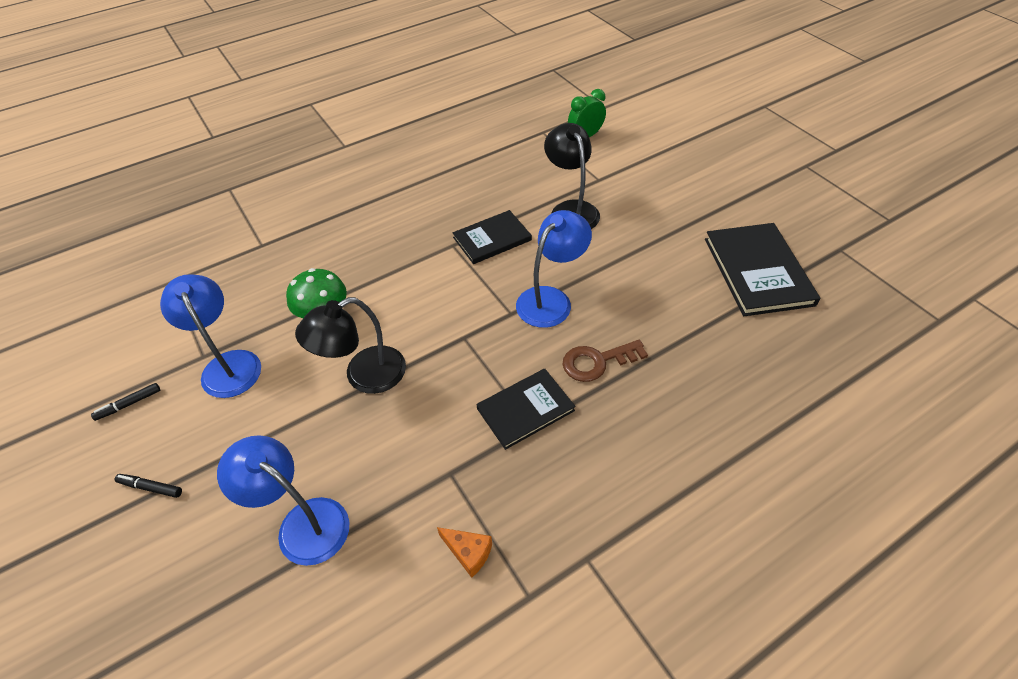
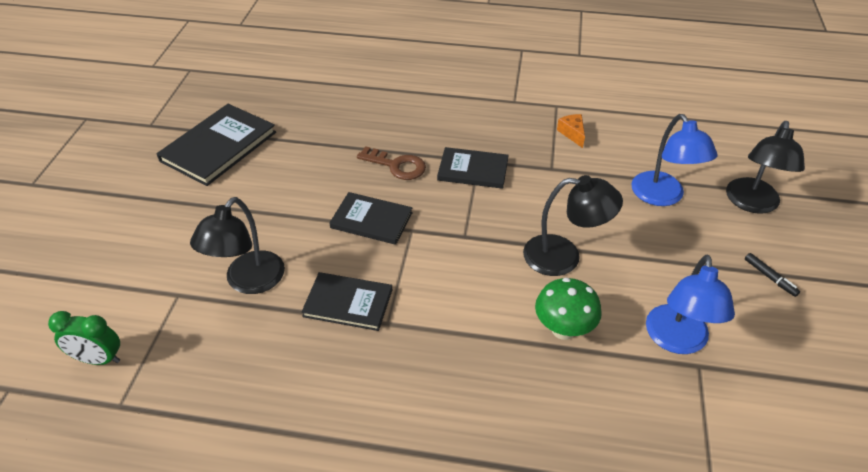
camera: 140 degrees left, 5 degrees down
black marker [91,383,160,421] -> none
blue lamp [516,210,592,328] -> black book [329,192,413,245]
none -> black lamp [726,121,805,214]

